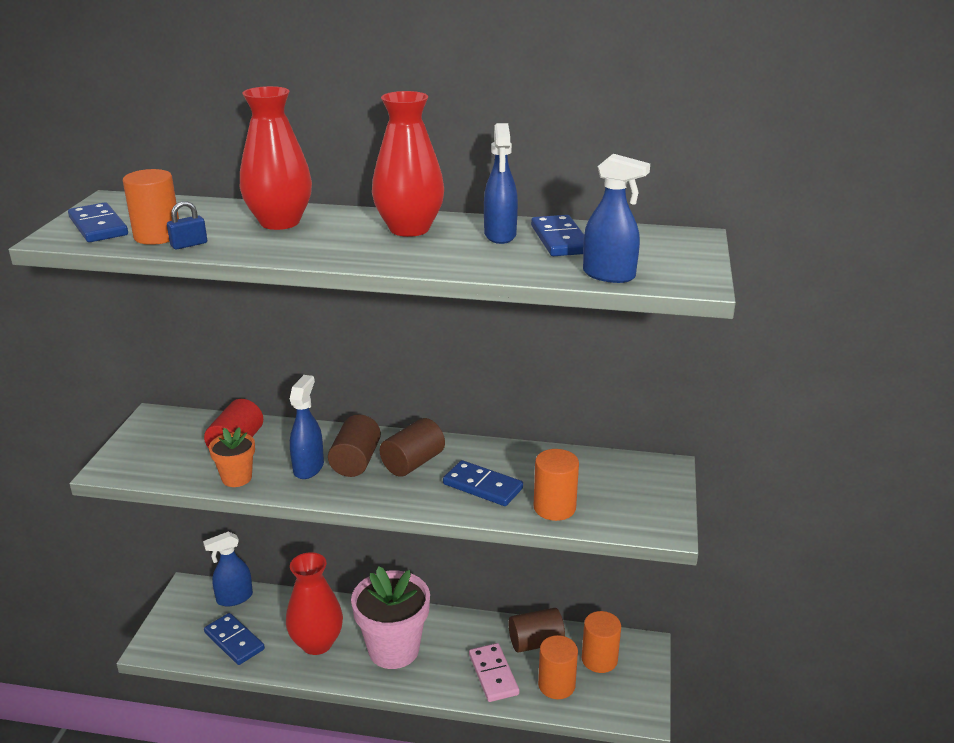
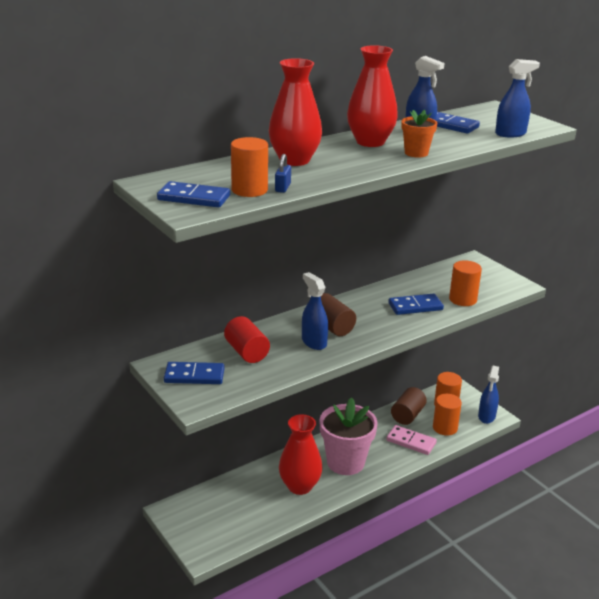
camera: 45 degrees left, 0 degrees up
blue spray bottle [203,531,253,607] -> blue spray bottle moved to [478,366,499,424]
blue domino [204,613,265,665] -> blue domino moved to [164,362,225,384]
orange flower pot [209,427,255,487] -> orange flower pot moved to [401,110,437,158]
brown cylinder [380,418,445,477] -> none

